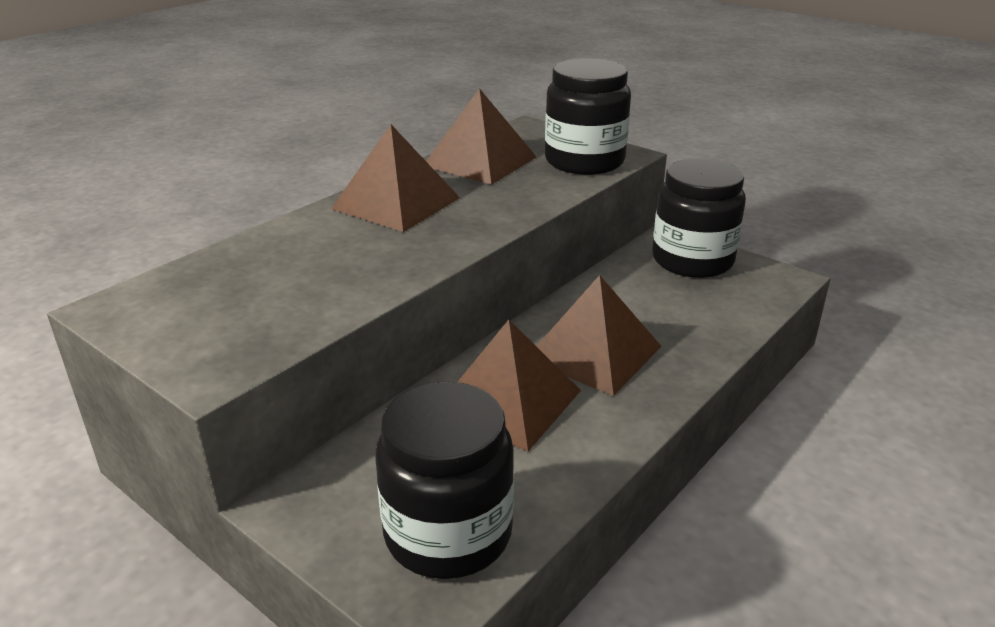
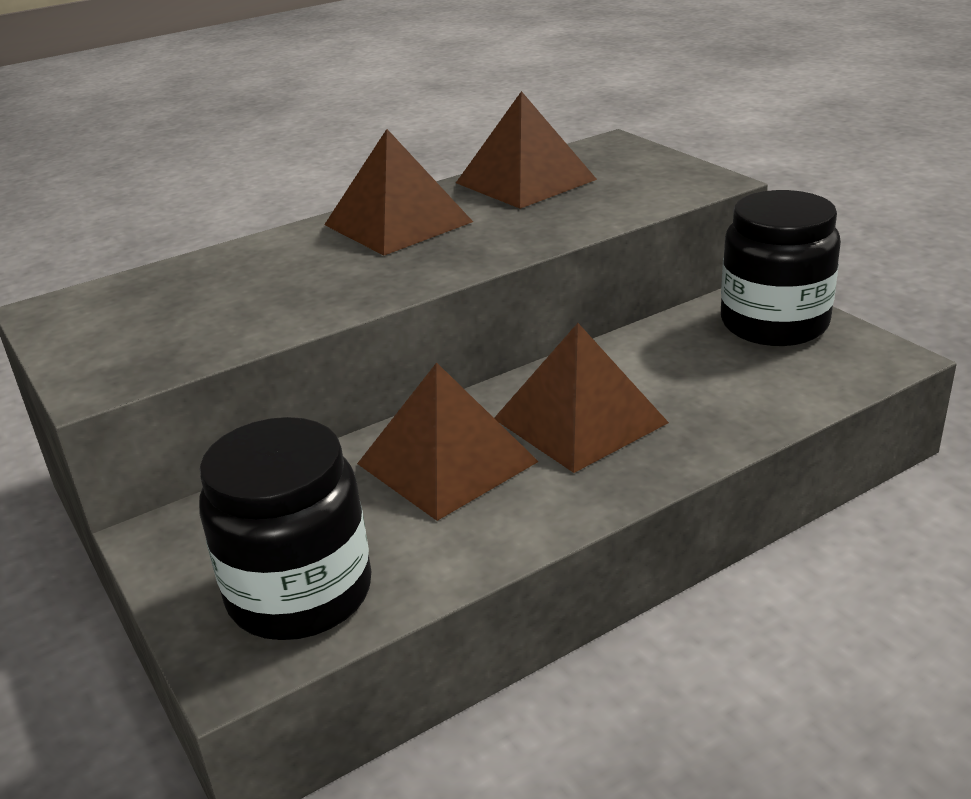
camera: 20 degrees right, 0 degrees up
black jar [545,58,631,175] -> none

